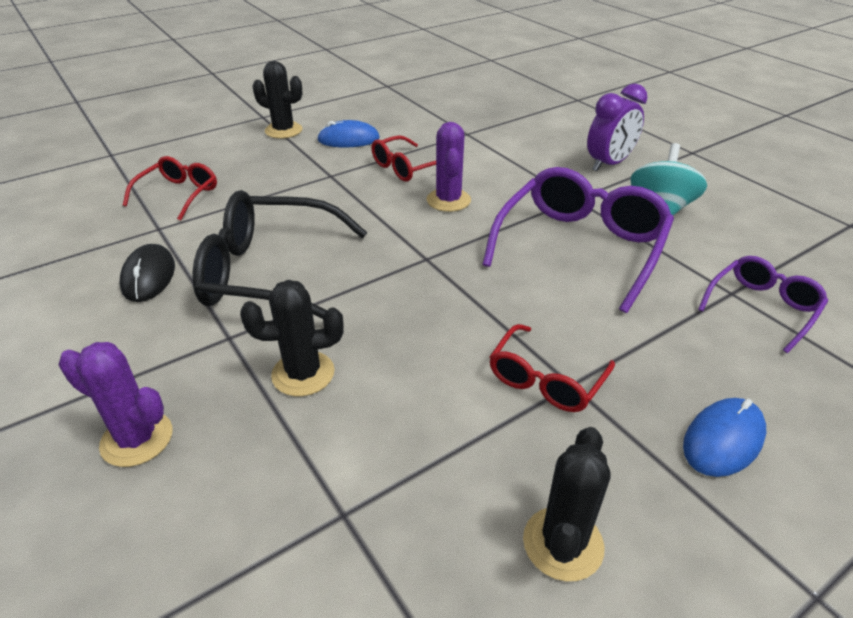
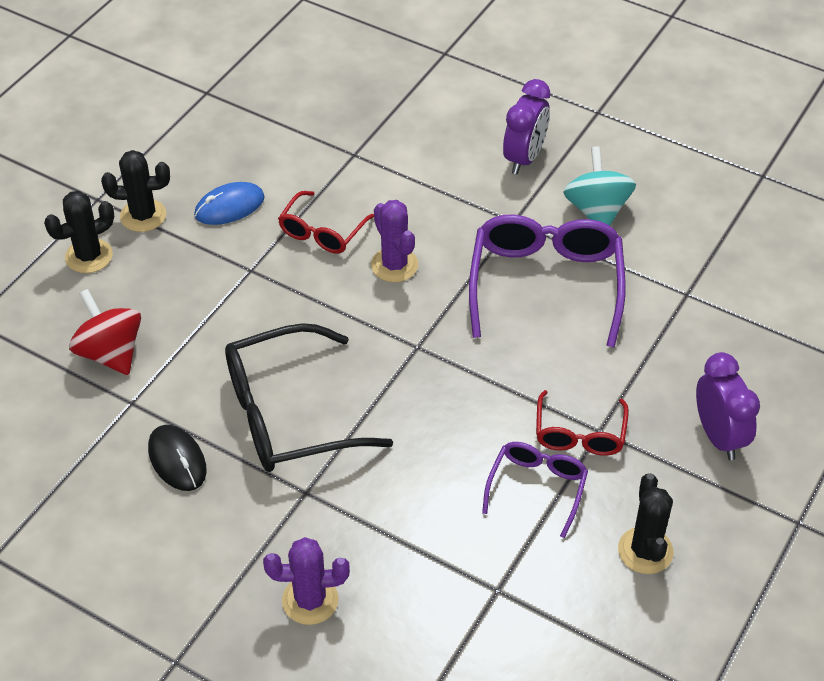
camera: 25 degrees left, 10 degrees up
red glasses [123,156,217,220] -> red spinning top [69,289,141,375]
black cactus [240,280,344,396] -> black cactus moved to [44,191,114,273]
blue mouse [683,398,766,477] -> purple clock [696,352,760,460]
purple glasses [698,256,828,353] -> purple glasses moved to [482,442,588,538]

